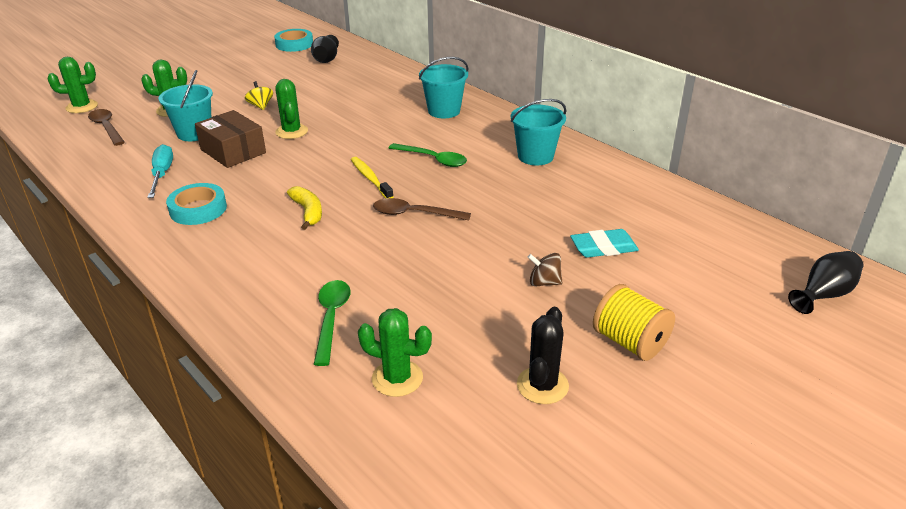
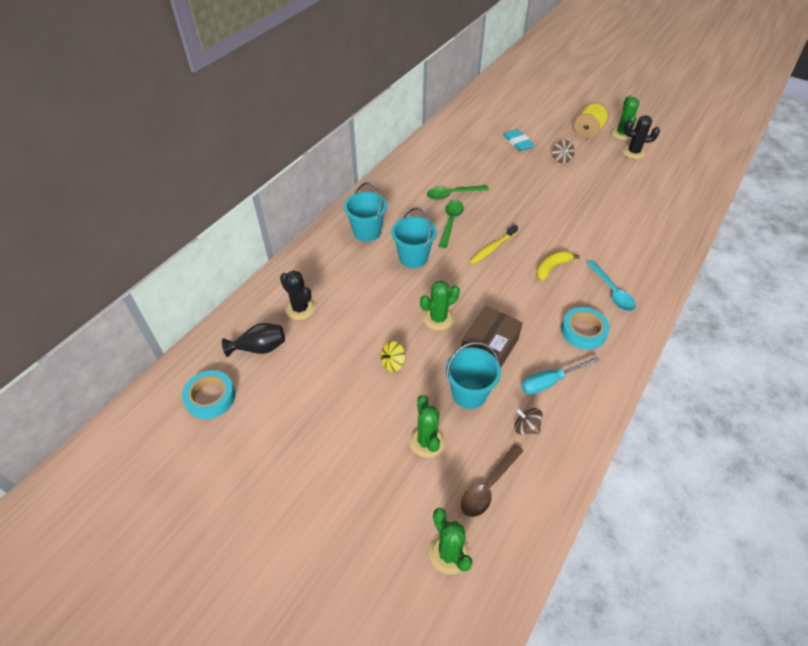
camera: 105 degrees left, 15 degrees up
green spoon [314,280,350,366] -> green spoon moved to [427,185,489,200]
green cactus [358,308,432,397] -> green cactus moved to [611,95,640,140]
brown spoon [373,198,471,221] -> none
turquoise bucket [511,99,567,165] -> turquoise bucket moved to [392,207,437,268]
black vase [788,251,863,314] -> none
none -> black cactus [280,270,315,320]
none -> brown spinning top [514,408,543,435]
none -> turquoise spoon [587,260,636,311]

